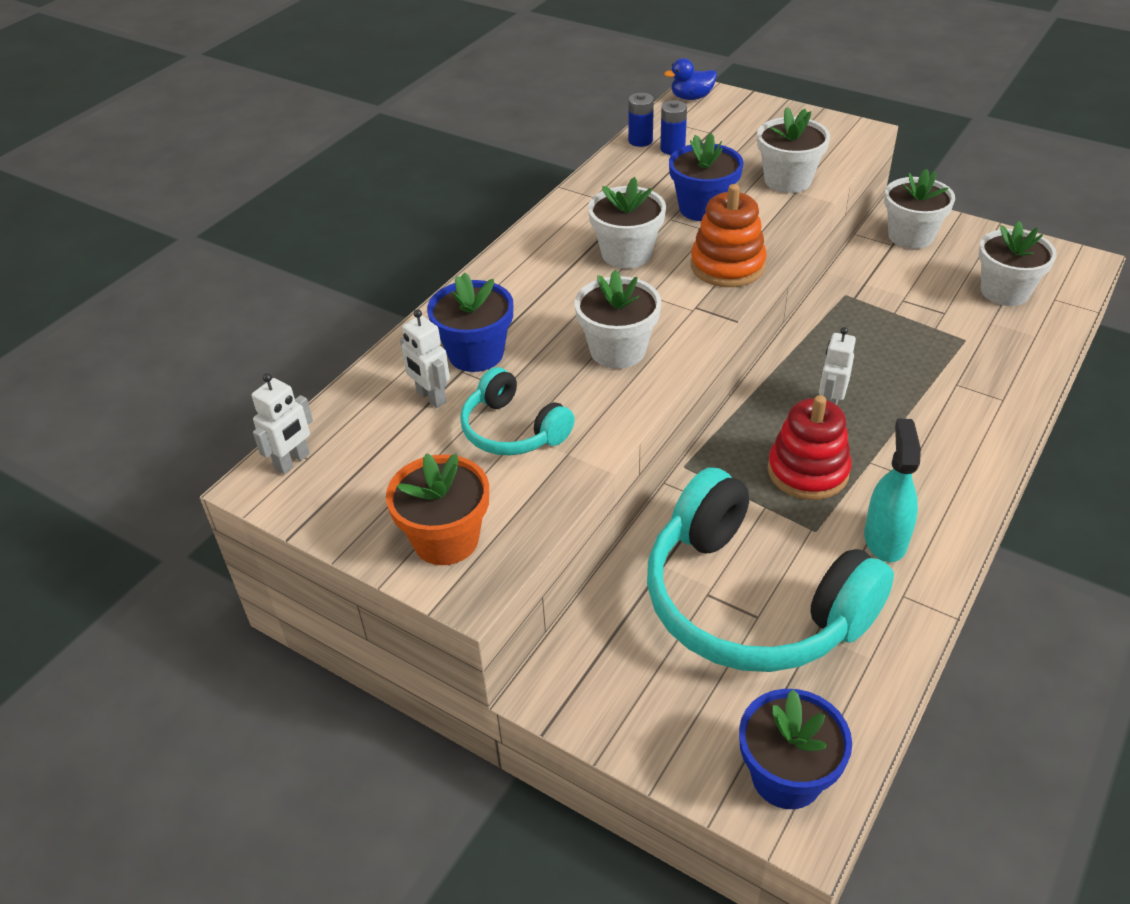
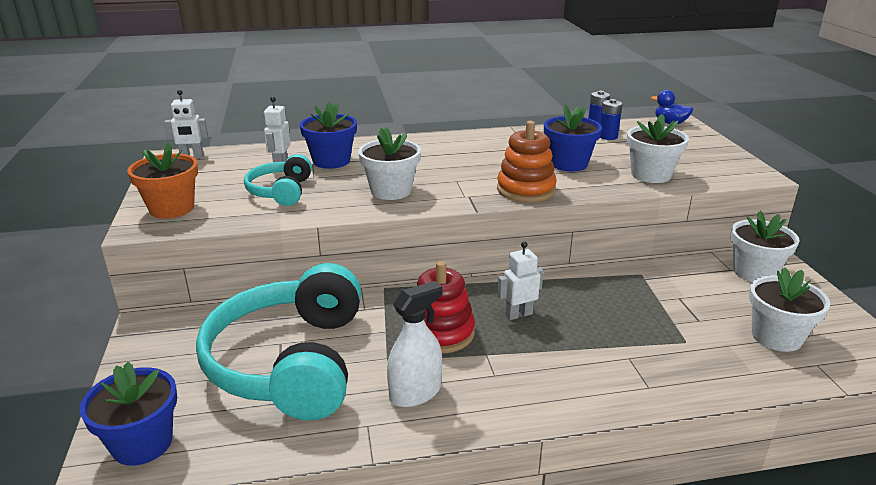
camera: 45 degrees right, 15 degrees down
white flower pot [588,177,666,269] -> none
turquoise spray bottle [864,418,921,562] -> white spray bottle [387,281,443,408]

